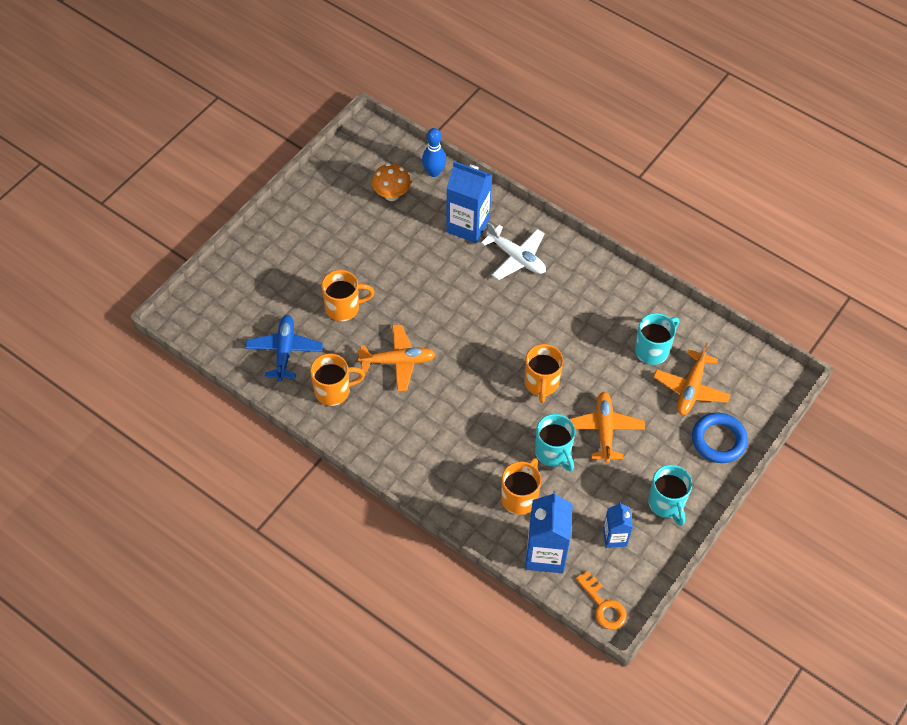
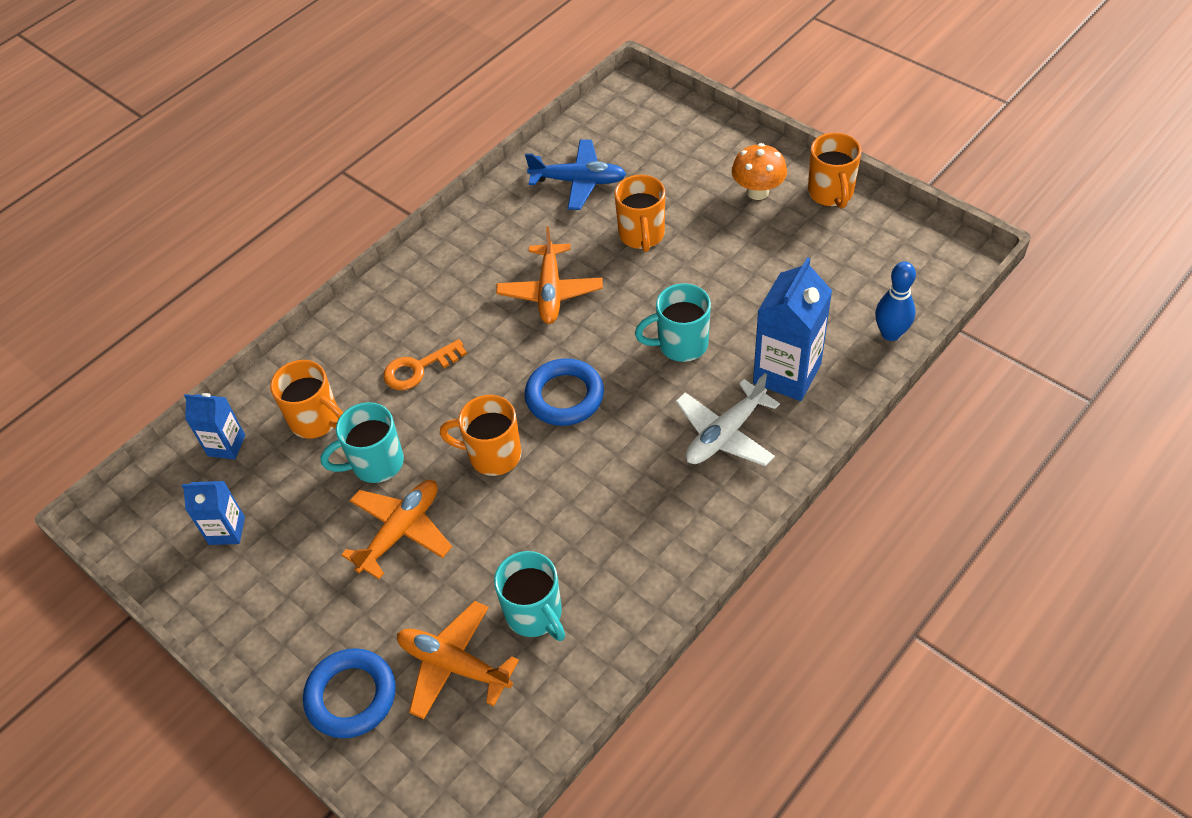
camera: 100 degrees right, 5 degrees down
orange mug [310,353,365,406] -> orange mug moved to [808,133,861,209]
orange mushroom [372,163,411,201] -> orange mushroom moved to [732,143,787,200]
blue carton [525,491,573,573] -> blue carton [184,393,245,460], size x0.57
orange plane [570,392,645,463] -> orange plane turned 60 degrees counterclockwise [341,480,452,579]
orange key [575,571,627,630] -> orange key moved to [383,339,467,390]
turquoise mug [648,465,693,526] -> turquoise mug moved to [635,283,711,362]
none -> blue ring [525,358,604,426]

